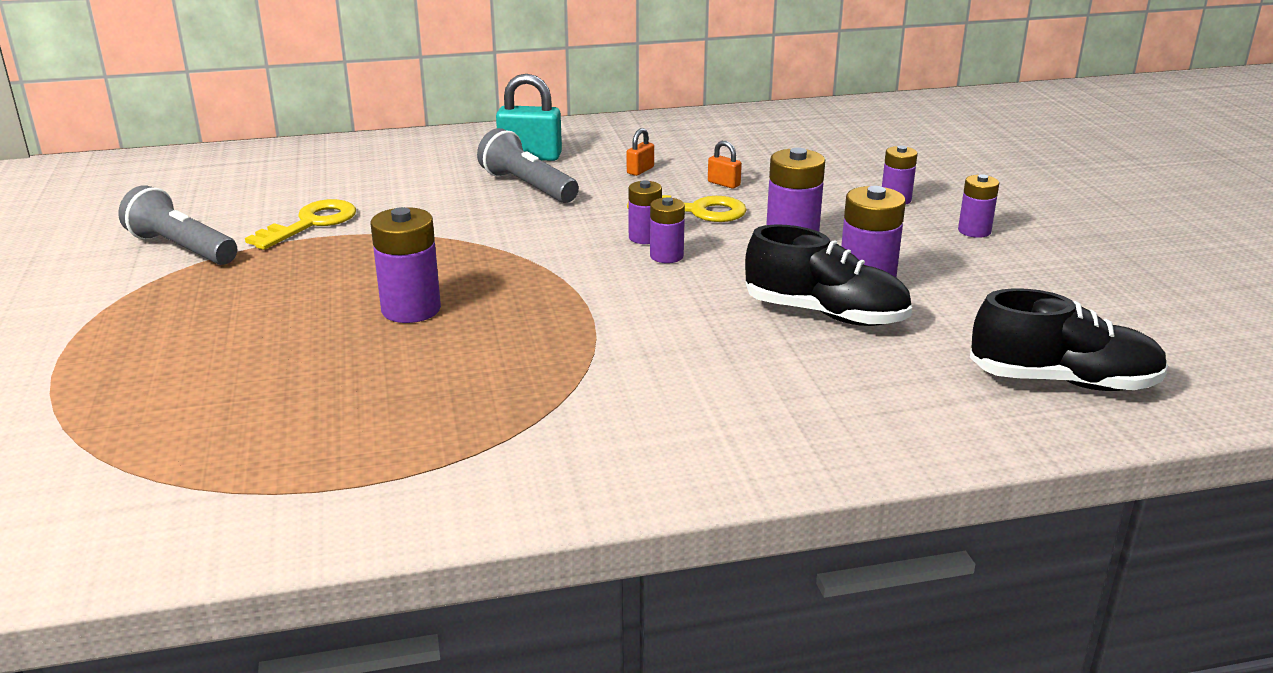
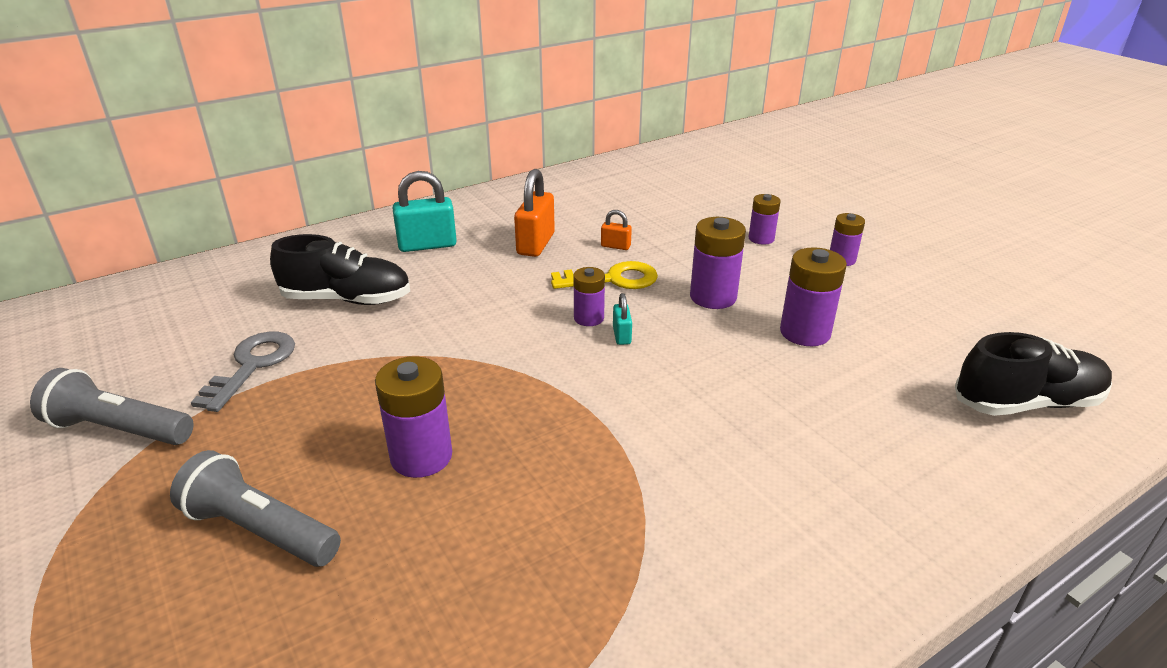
camera: 20 degrees left, 5 degrees up
yellow key [245,199,356,250] -> grey key [191,332,295,412]
grey flashlight [477,128,579,203] -> grey flashlight moved to [170,450,341,567]
orange padlock [627,128,654,176] -> orange padlock [514,169,555,257], size x1.97
purple battery [650,197,685,263] -> turquoise padlock [613,293,632,345]
black shoe [745,224,912,326] -> black shoe moved to [270,234,410,305]

